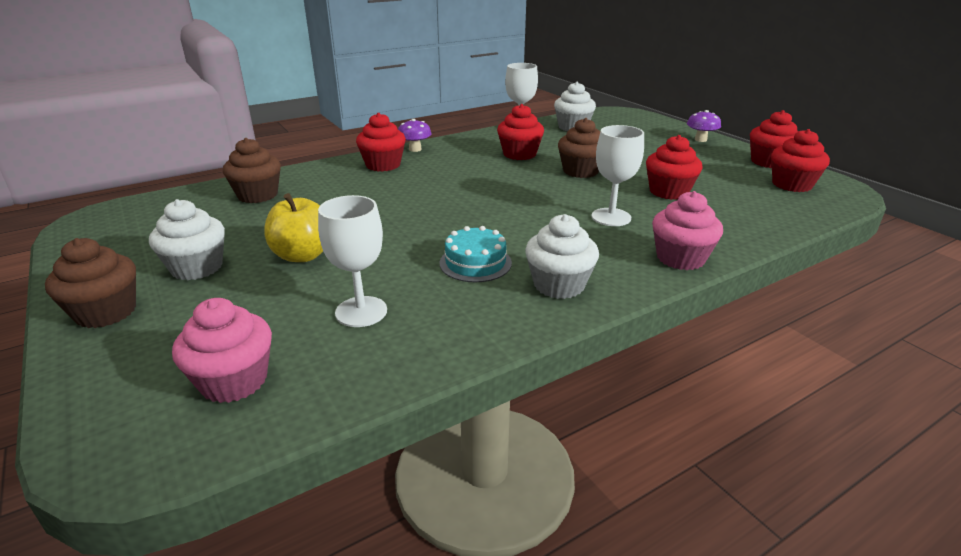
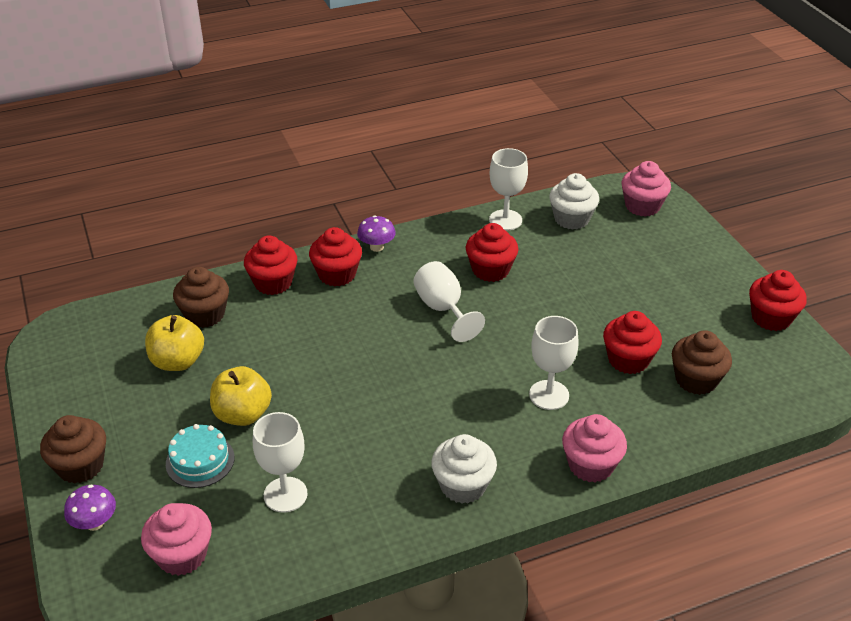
camera: 10 degrees right, 10 degrees up
white cupcake [149,199,225,280] -> none
turquoise cake [439,226,512,282] -> turquoise cake moved to [166,424,235,488]
brown cupcake [558,118,600,178] -> brown cupcake moved to [672,330,732,395]
purple mushroom [687,110,721,142] -> purple mushroom moved to [64,484,116,531]
red cupcake [771,129,830,192] -> red cupcake moved to [244,235,298,295]
none -> yellow apple [145,315,204,371]
none -> white goblet [413,261,485,342]
none -> pink cupcake [621,161,671,217]

